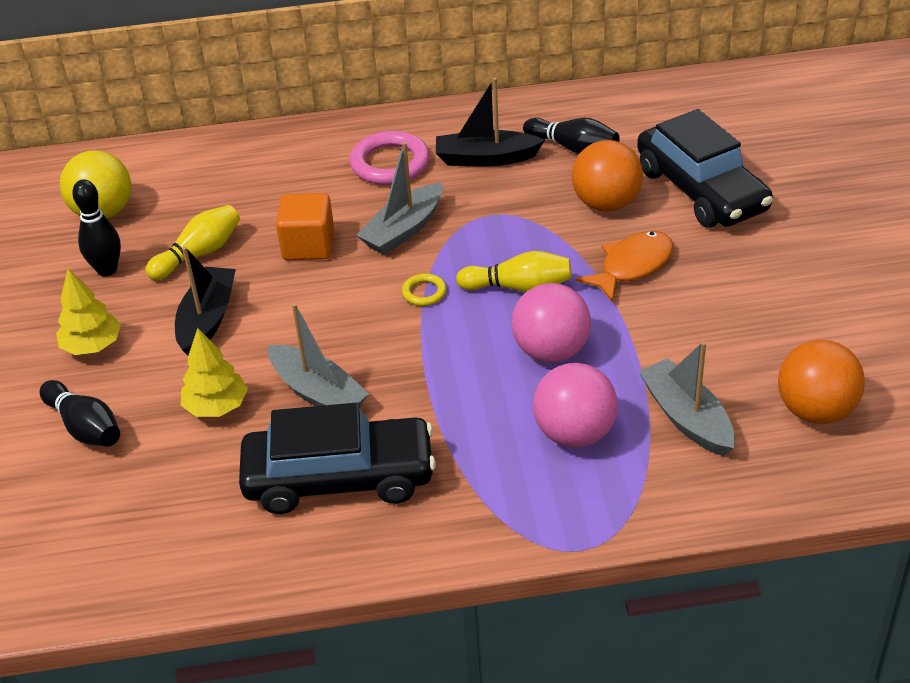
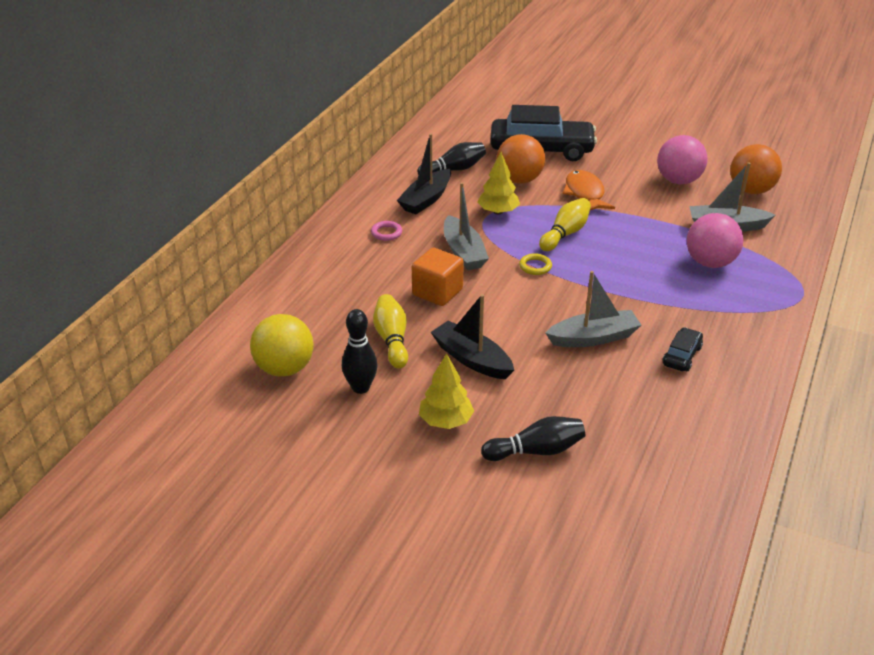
camera: 60 degrees left, 5 degrees down
yellow tree [181,328,248,417] -> yellow tree moved to [478,152,520,214]
black car [239,403,436,514] -> black car [663,327,703,371], size x0.44
pink ring [349,131,430,185] -> pink ring [371,221,402,241], size x0.50
pink ball [512,283,591,363] -> pink ball moved to [657,135,707,184]

